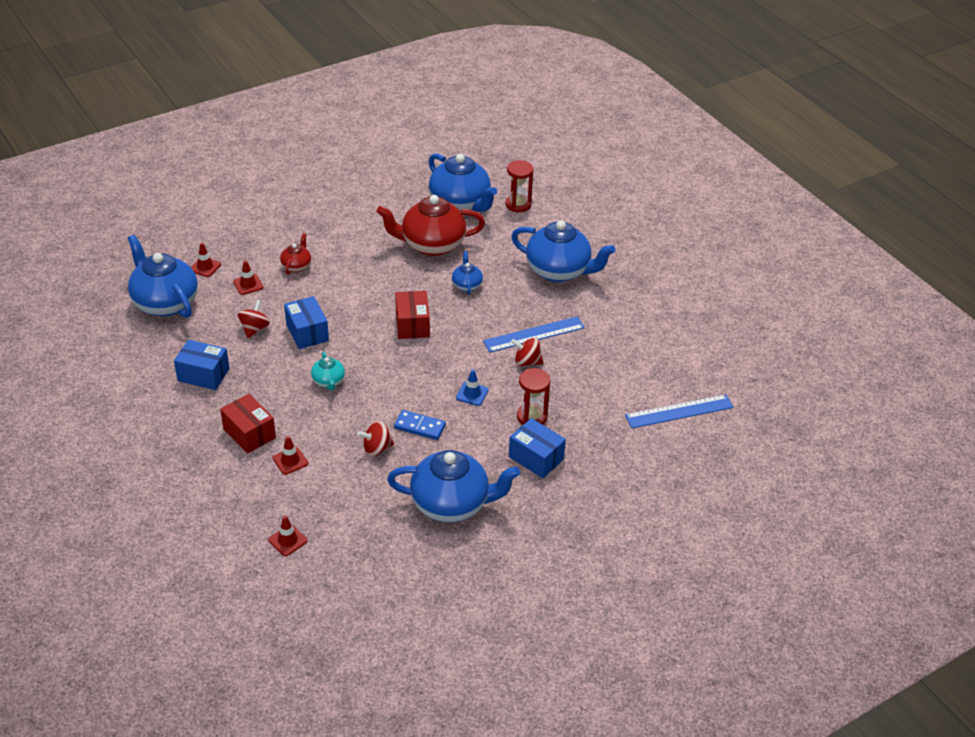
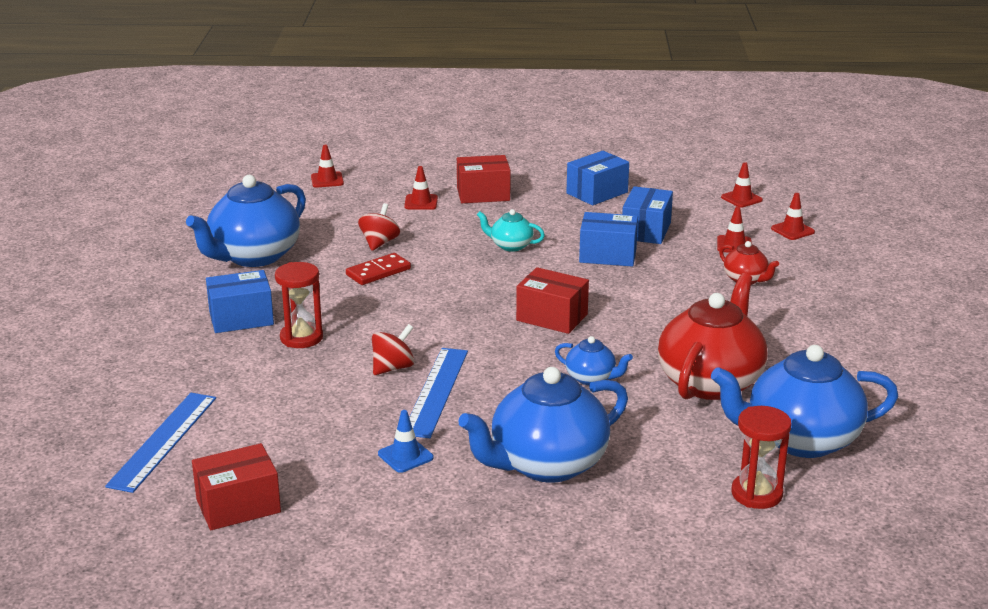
camera: 125 degrees right, 15 degrees down
blue teapot [128,235,198,318] -> red traffic cone [721,162,763,208]
red spinning top [238,299,270,338] -> blue box [622,186,673,244]
blue domino [394,410,446,440] -> red domino [346,253,411,285]
blue traffic cone [456,369,489,406] -> blue traffic cone moved to [378,410,434,473]
none -> red box [192,443,281,530]

